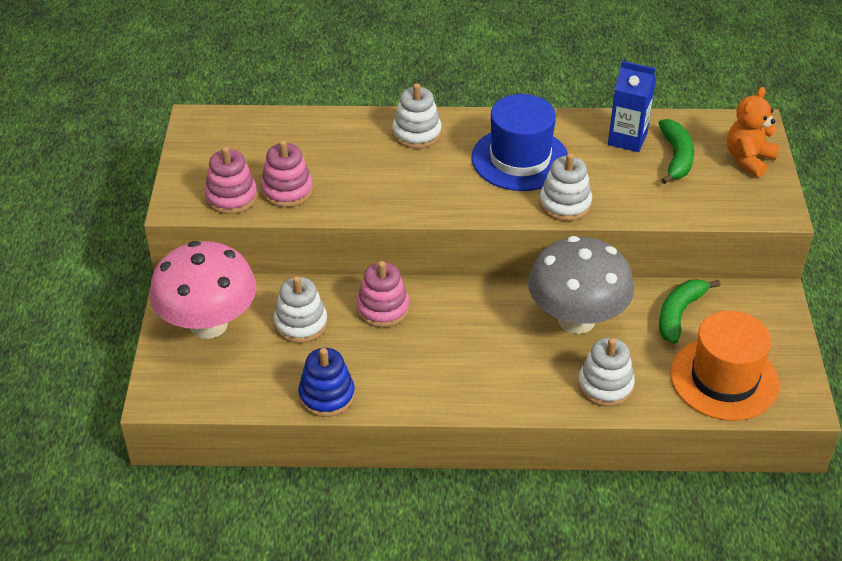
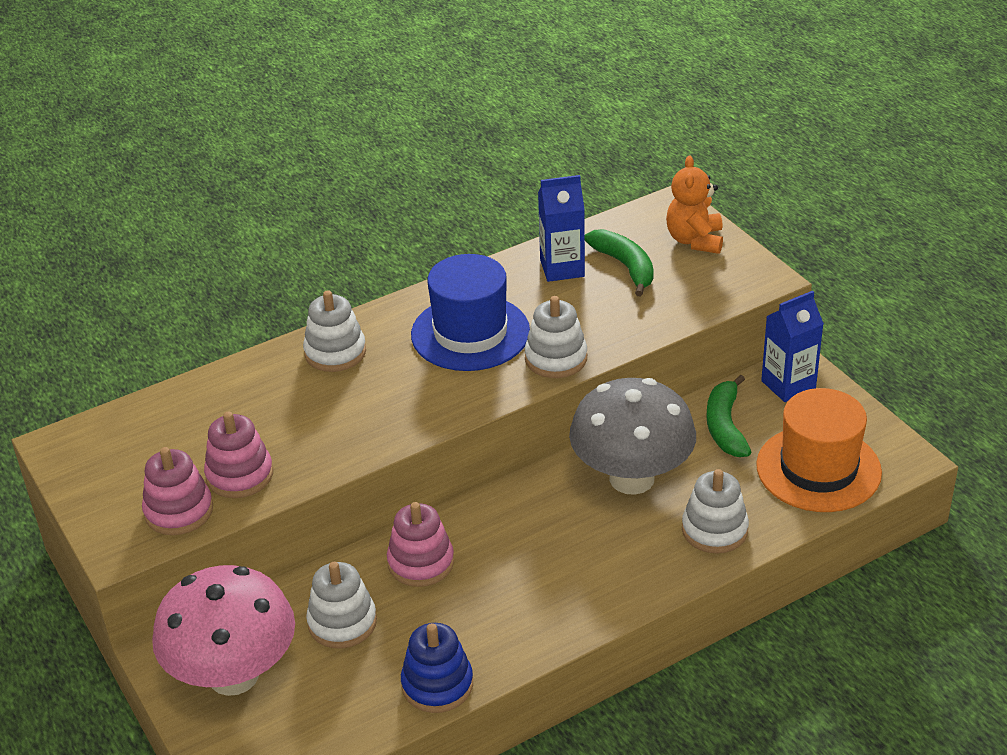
camera: 30 degrees left, 5 degrees down
none -> blue carton [761,291,824,402]

